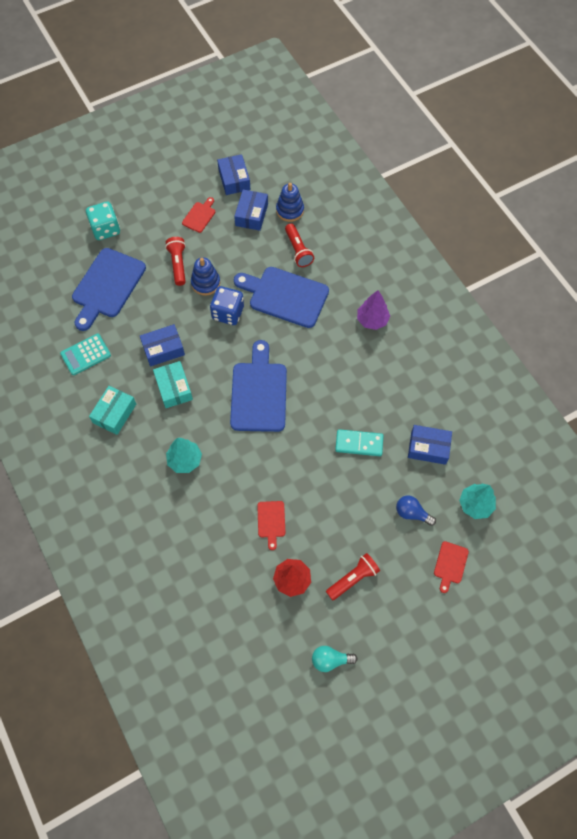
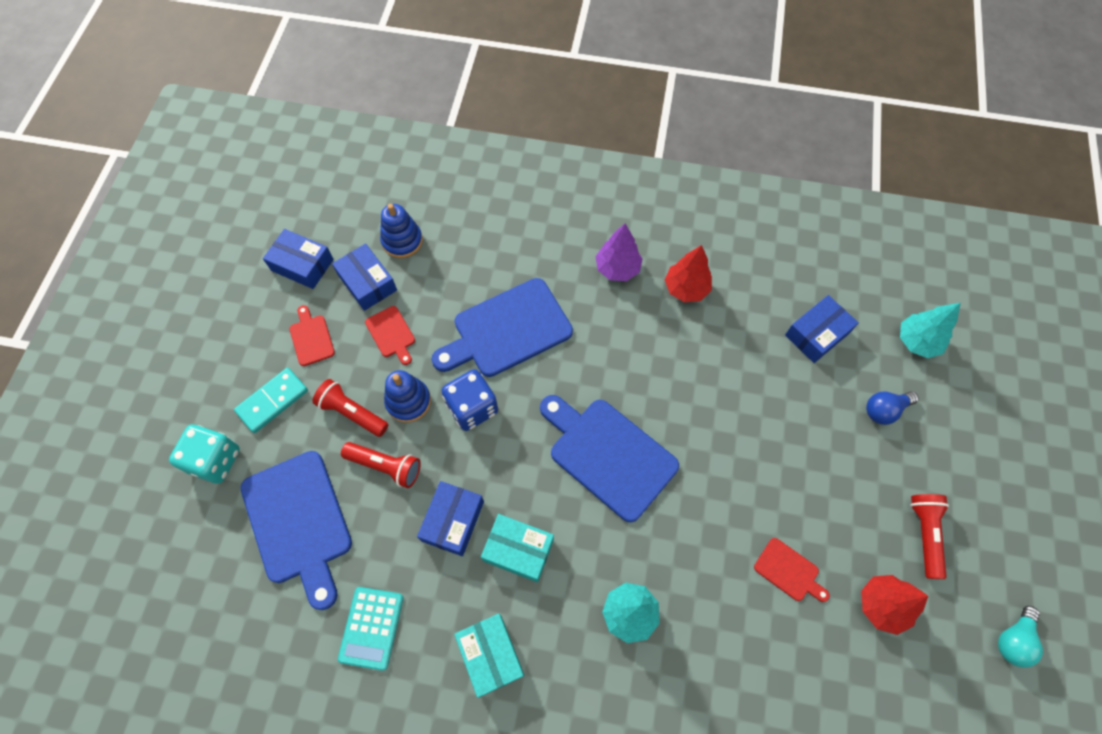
camera: 50 degrees left, 0 degrees up
red flashlight [285,223,314,267] -> red flashlight moved to [341,442,421,488]
turquoise domino [335,429,384,456] -> turquoise domino moved to [234,368,308,433]
red cutting board [434,541,469,593] -> red cutting board moved to [365,306,415,365]
none -> red tree [665,245,712,302]

